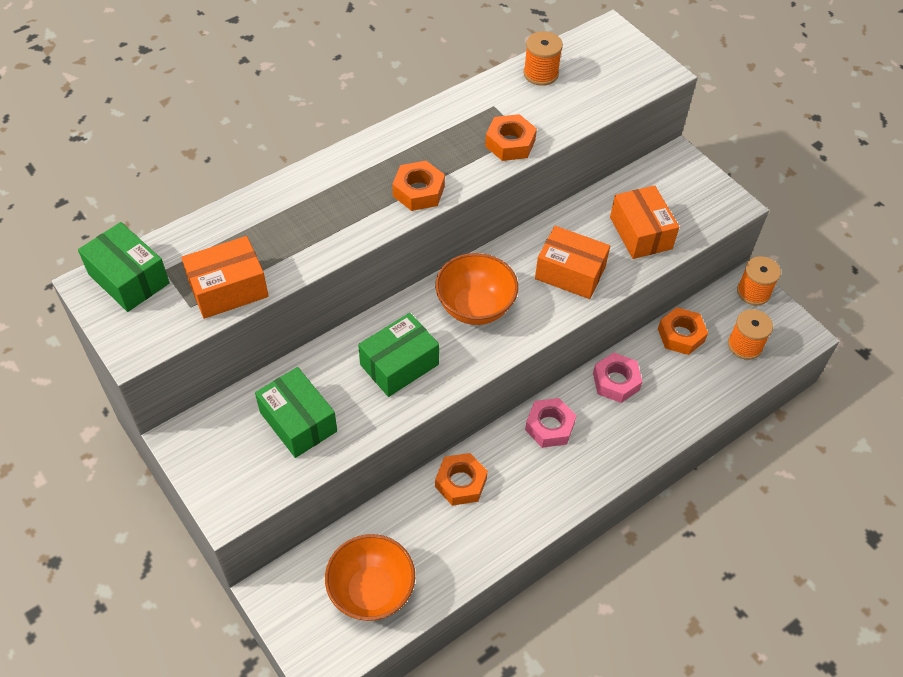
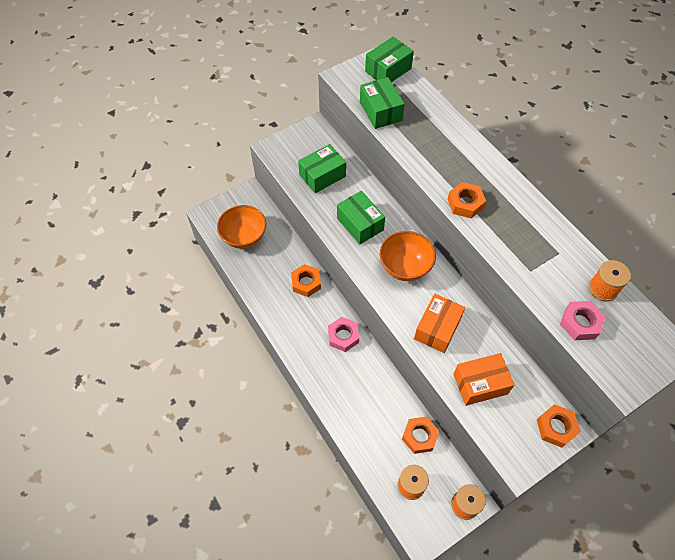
camera: 95 degrees right, 5 degrees up
orange box [181,236,269,319] -> green box [360,77,405,129]
orange nut [485,114,537,161] -> orange nut moved to [537,404,581,448]
pink nut [593,353,642,403] -> pink nut moved to [560,301,606,340]

